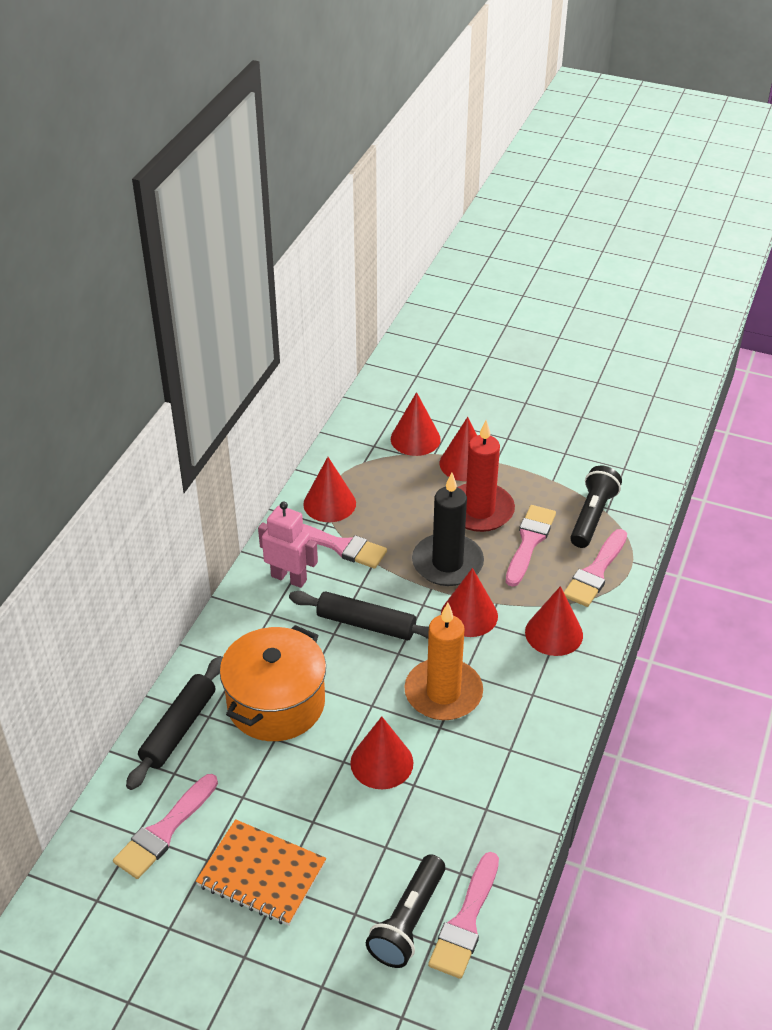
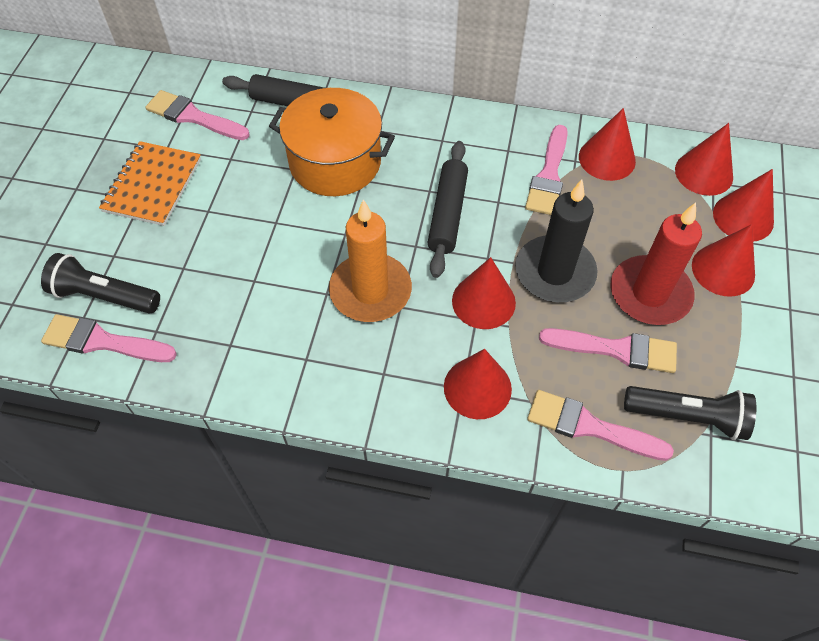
camera: 80 degrees right, 15 degrees up
pink robot [258,502,318,588] -> none
red cone [350,716,414,789] -> red cone moved to [675,123,733,196]

